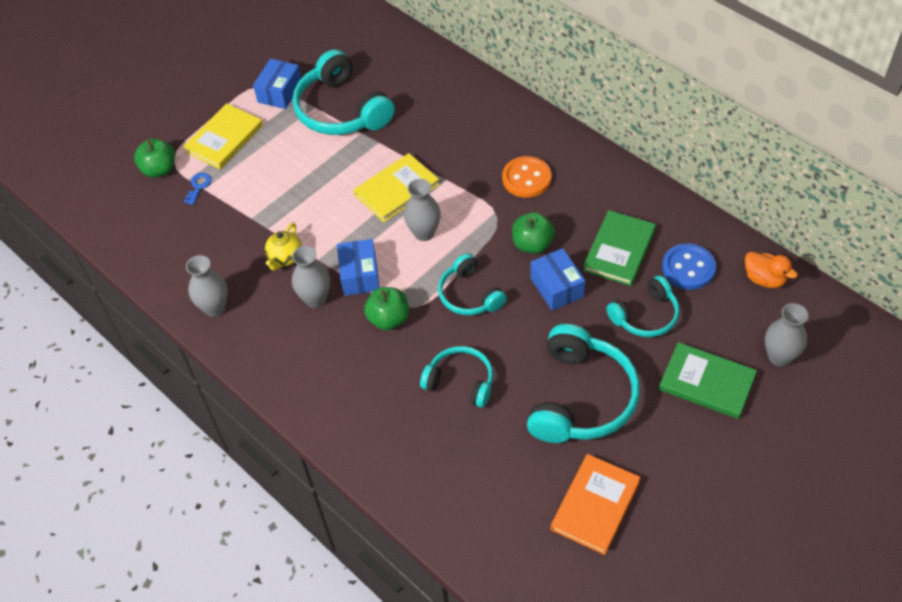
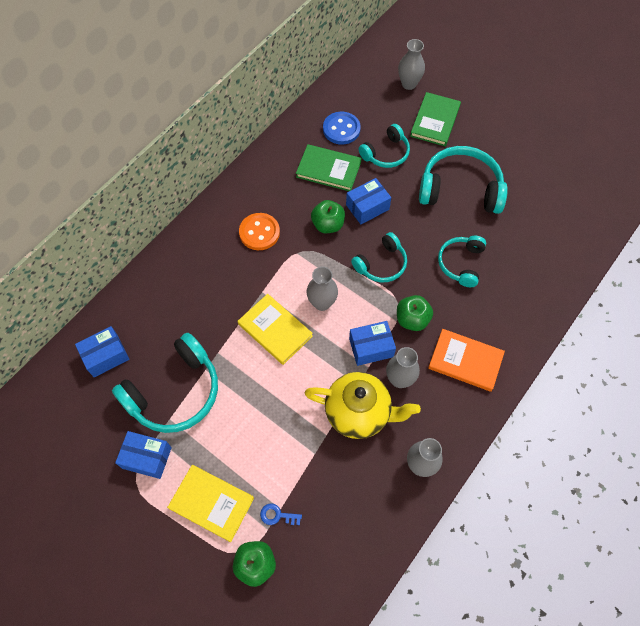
camera: 100 degrees left, 10 degrees up
yellow teapot [265,223,302,271] -> yellow teapot [305,372,421,439], size x1.96
orange book [551,454,641,555] -> orange book moved to [428,329,505,392]
turquoise headphones [606,276,679,337] -> turquoise headphones turned 90 degrees clockwise [358,124,410,168]
orange duck [745,251,798,288] -> none
none -> blue box [75,326,130,377]

